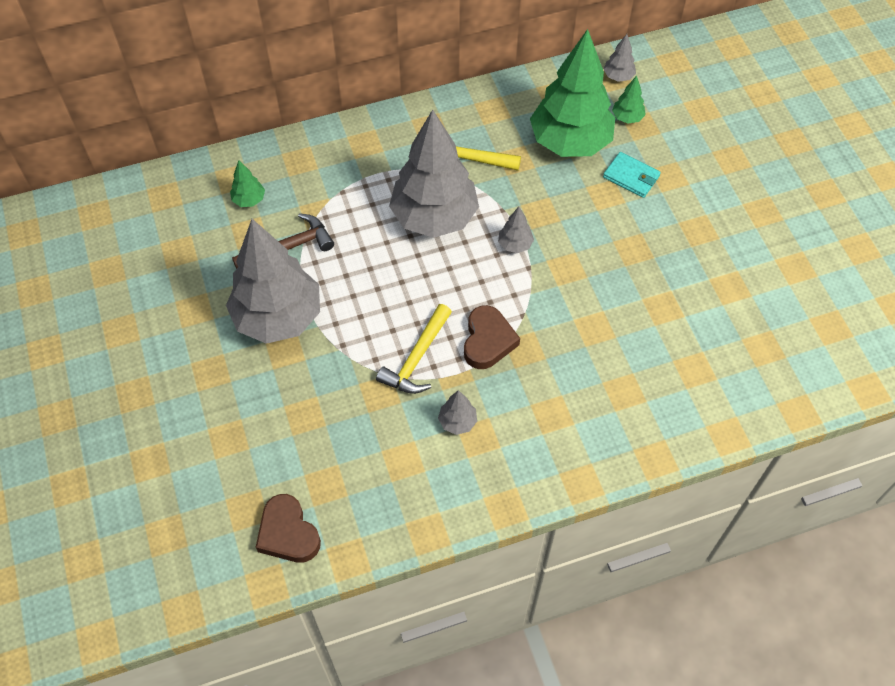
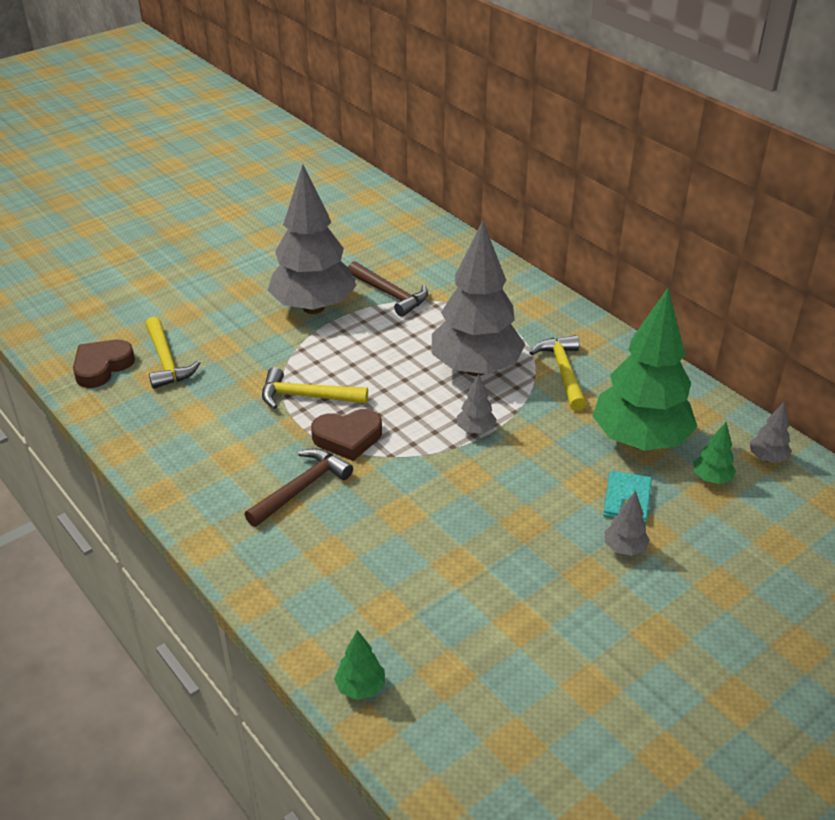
camera: 70 degrees right, 20 degrees down
green tree [230,160,265,207] -> green tree moved to [334,630,385,700]
grey tree [438,390,477,435] -> grey tree moved to [604,490,650,556]
none -> yellow hammer [146,317,200,389]
none -> brown hammer [244,448,353,527]

